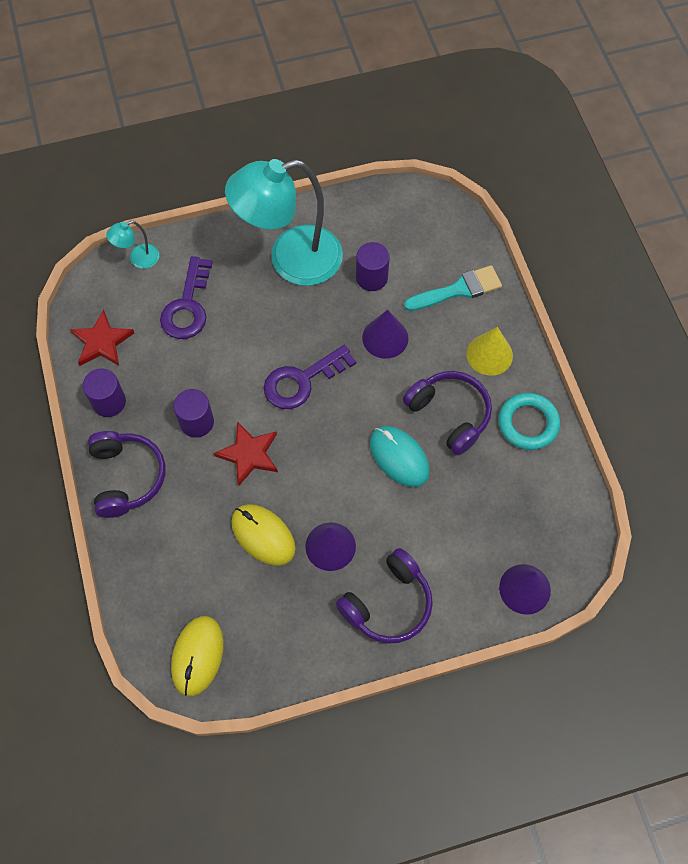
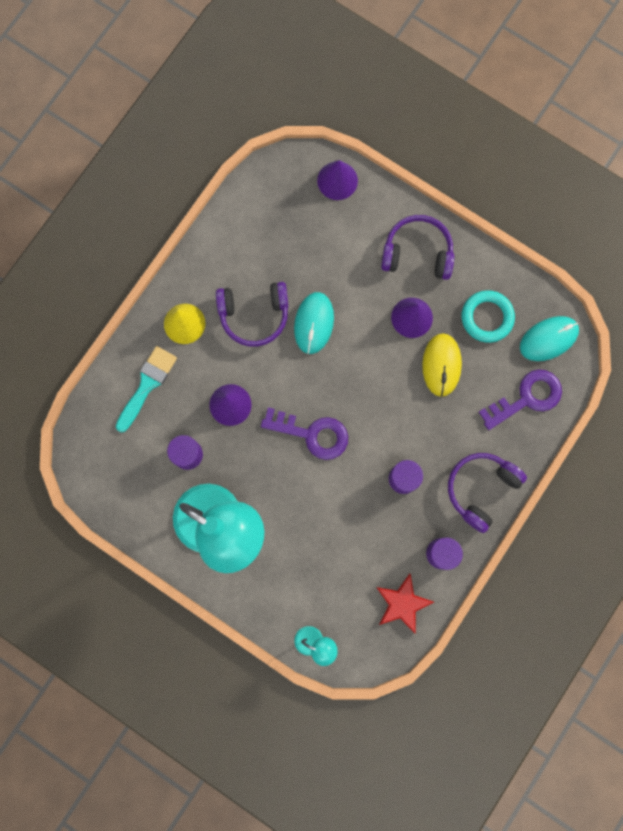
camera: 130 degrees left, 15 degrees up
purple key [160,256,213,339] -> purple key moved to [479,369,562,430]
yellow mouse [171,616,224,696] -> turquoise mouse [520,316,579,361]
red star [213,422,278,485] -> none
purple headphones [403,371,492,455] -> purple headphones turned 105 degrees counterclockwise [216,282,288,347]
turquoise brush [404,265,502,311] -> turquoise brush turned 90 degrees clockwise [116,346,177,432]
turquoise ring [498,393,560,450] -> turquoise ring moved to [461,290,515,343]

